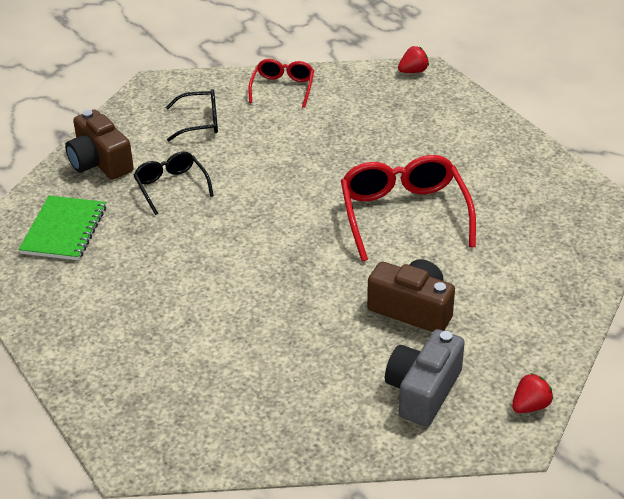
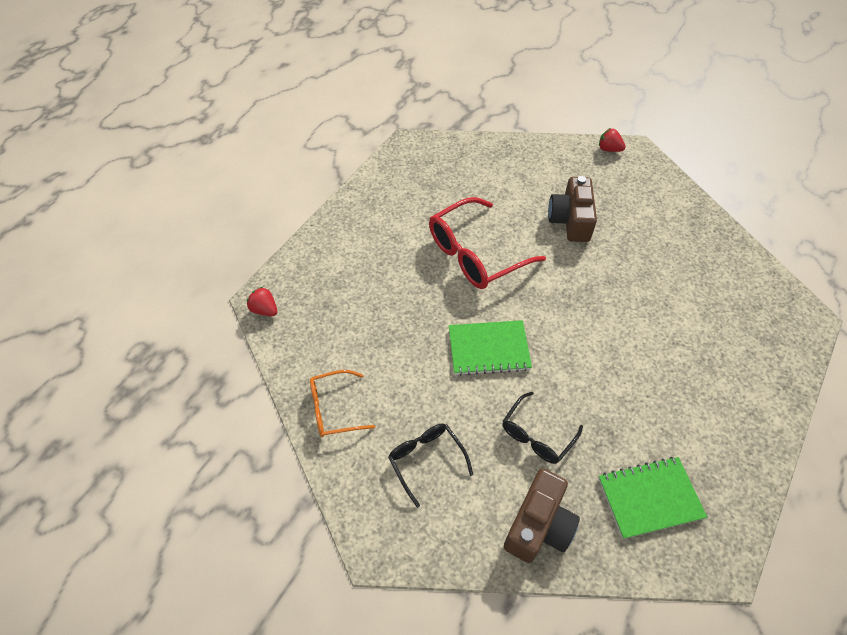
camera: 115 degrees left, 15 degrees up
red glasses [248,59,314,108] -> orange glasses [310,370,375,437]
grey camera [385,329,465,426] -> none
none -> green notebook [449,320,532,376]

